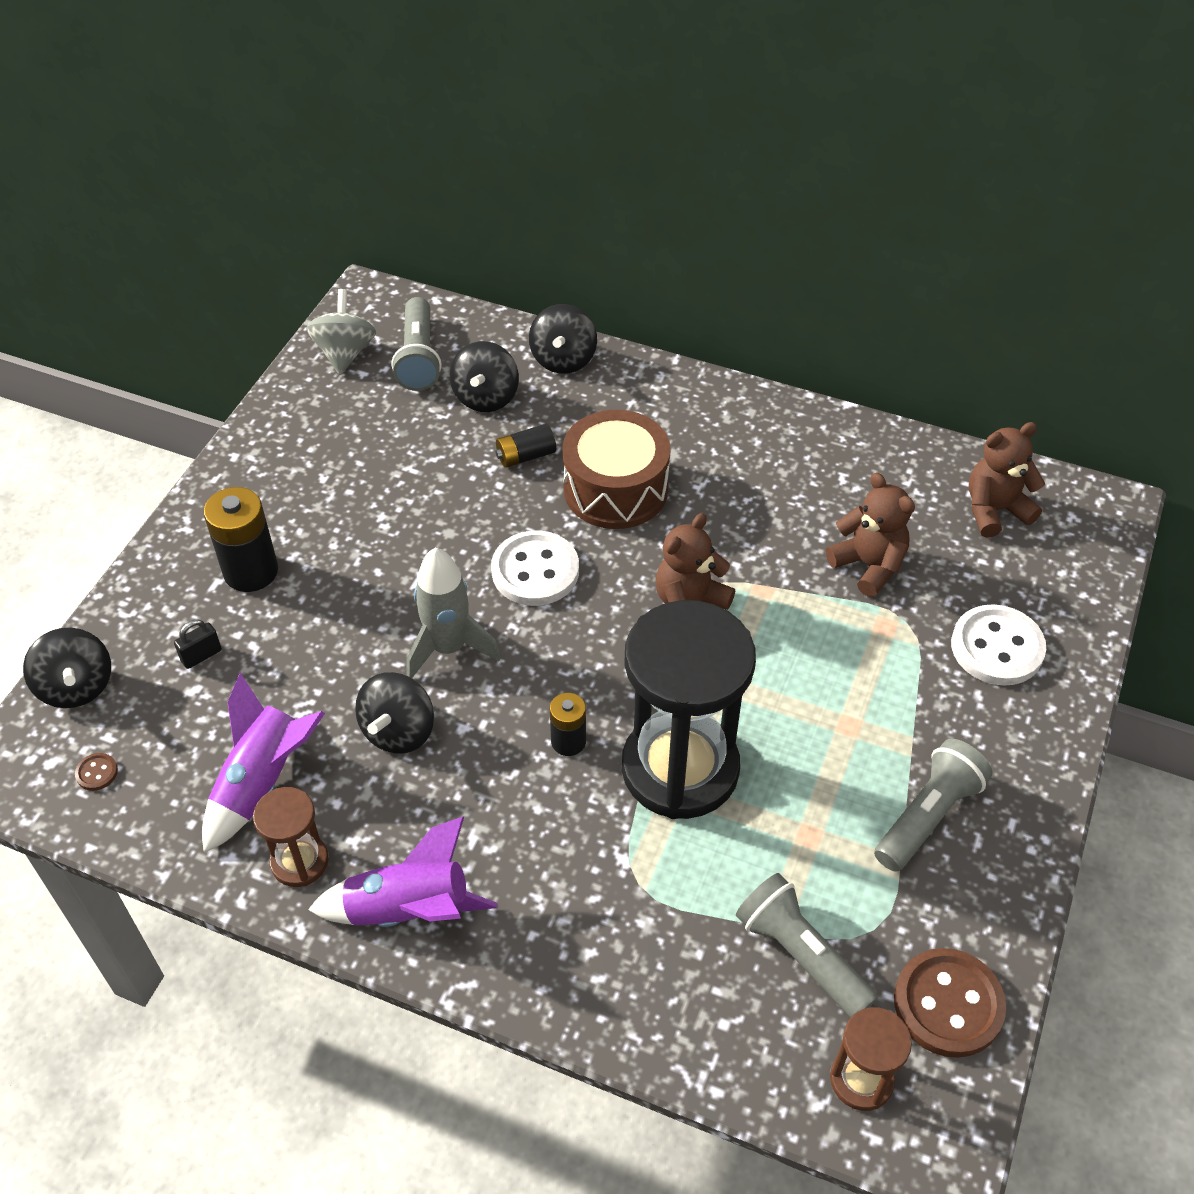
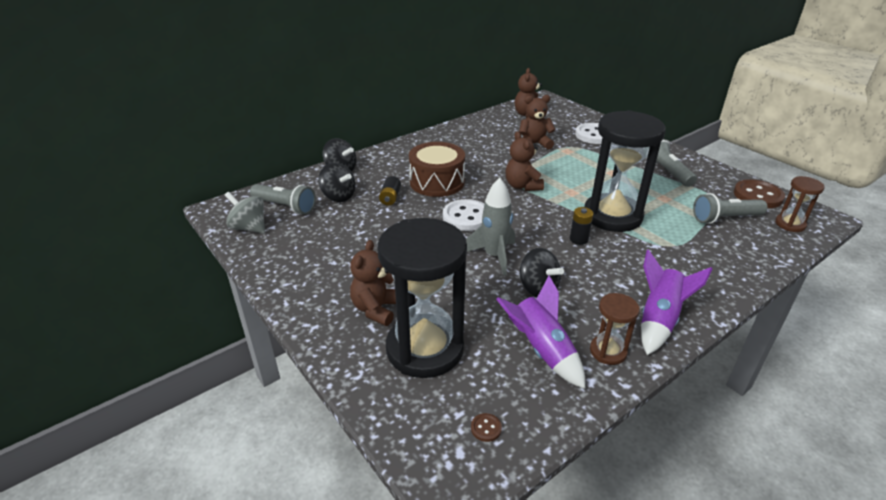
camera: 60 degrees left, 15 degrees down
black spinning top [23,628,111,708] -> none
black padlock [174,620,222,669] -> black hourglass [377,218,467,378]
black battery [204,487,278,592] -> brown teddy bear [350,240,396,326]

